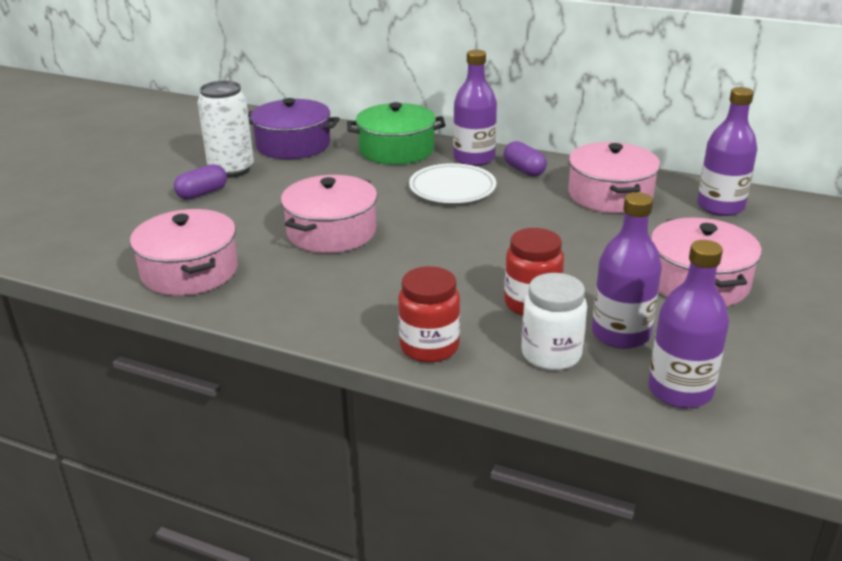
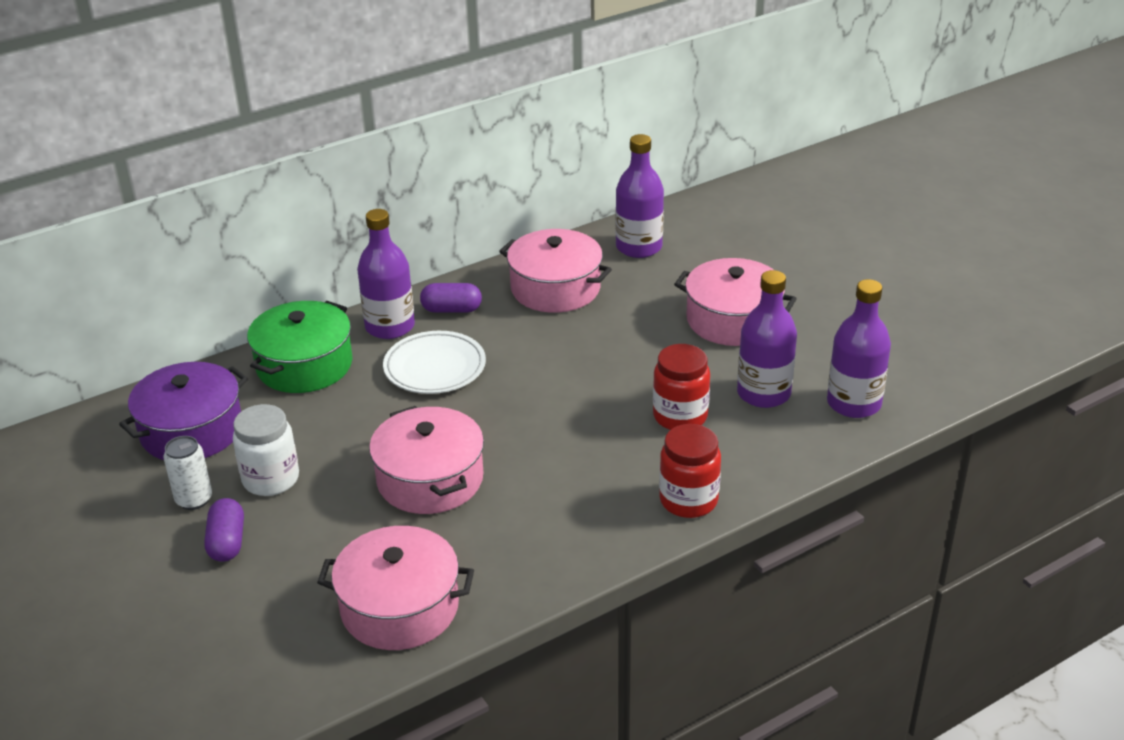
camera: 55 degrees left, 5 degrees up
white can [198,81,254,178] -> white can [163,436,212,510], size x0.60
white jar [521,273,587,370] -> white jar moved to [233,404,299,496]

